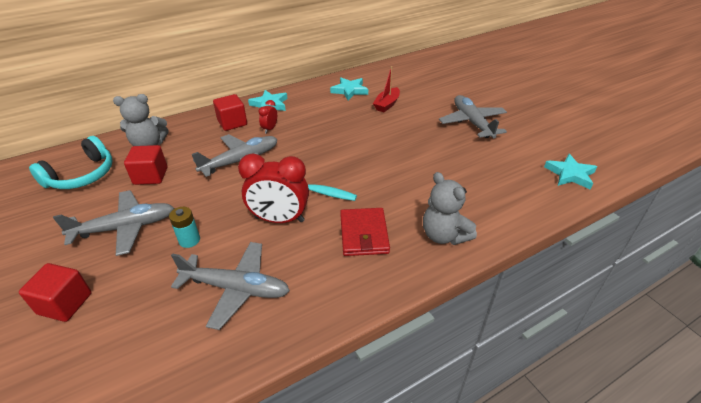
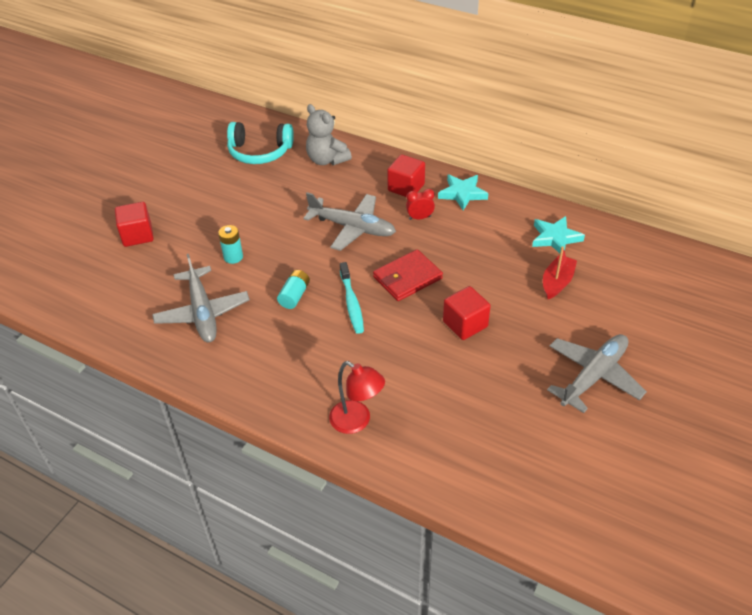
camera: 60 degrees right, 5 degrees up
grey plane [53,190,175,256] -> none
red cube [124,145,167,185] -> red cube moved to [443,286,491,340]
red clock [238,154,309,223] -> turquoise battery [277,270,310,309]
red wallet [340,208,390,256] -> red wallet moved to [373,249,443,301]
red boat [373,66,400,112] -> red boat turned 120 degrees clockwise [543,246,577,299]
grey teddy bear [423,172,477,245] -> red lamp [329,361,385,434]
turquoise star [544,154,597,189] -> none

